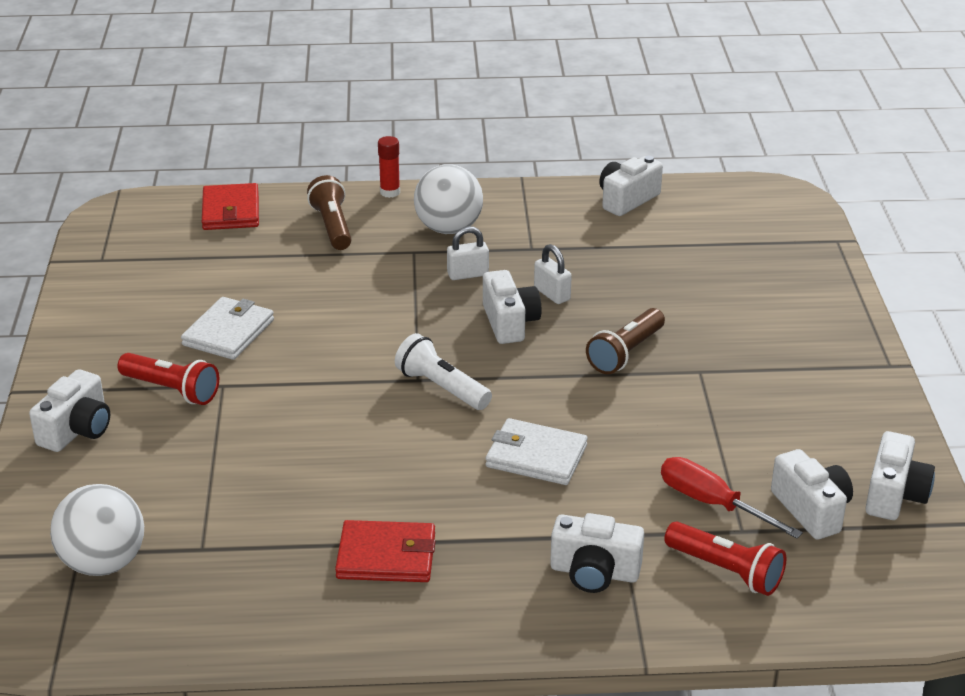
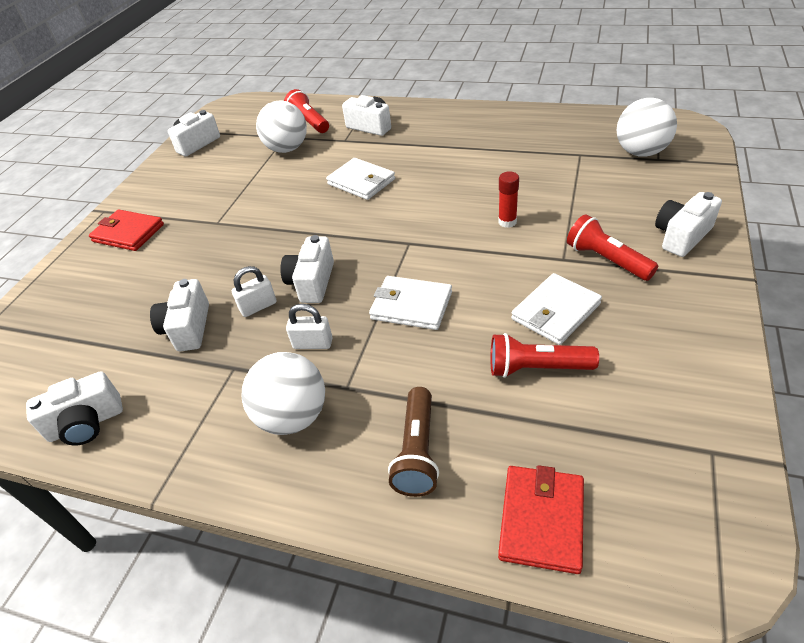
camera: 155 degrees left, 10 degrees up
red wallet [335,520,436,582] -> red wallet moved to [89,209,164,251]
red glue stick [378,136,400,198] -> red glue stick moved to [498,171,519,228]
white flashlight [395,333,492,410] -> none
white padlock [534,244,572,304] -> white padlock turned 75 degrees clockwise [232,266,277,317]
brown flashlight [586,308,665,374] -> none
red screwdriver [661,457,803,538] -> white ball [256,101,307,153]
white camera [771,449,853,540] -> white camera moved to [150,279,209,351]
none -> white wallet [369,276,452,330]
none -> red flashlight [490,333,599,378]

